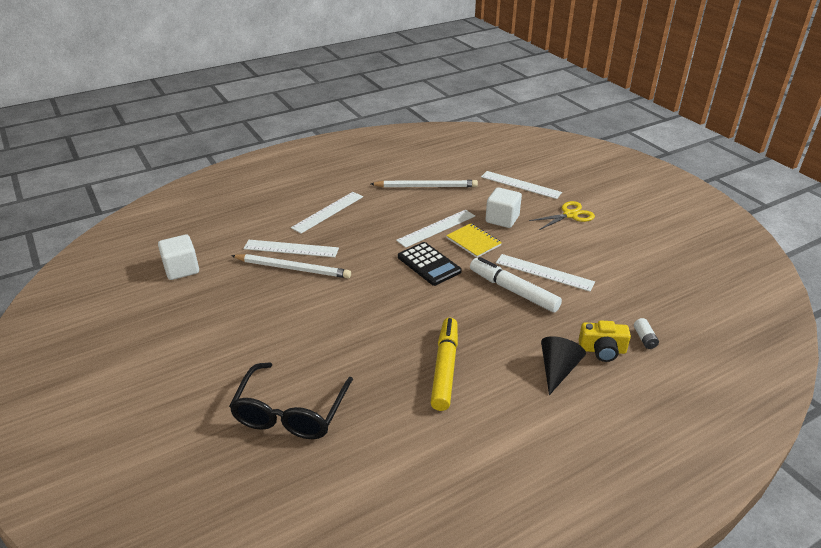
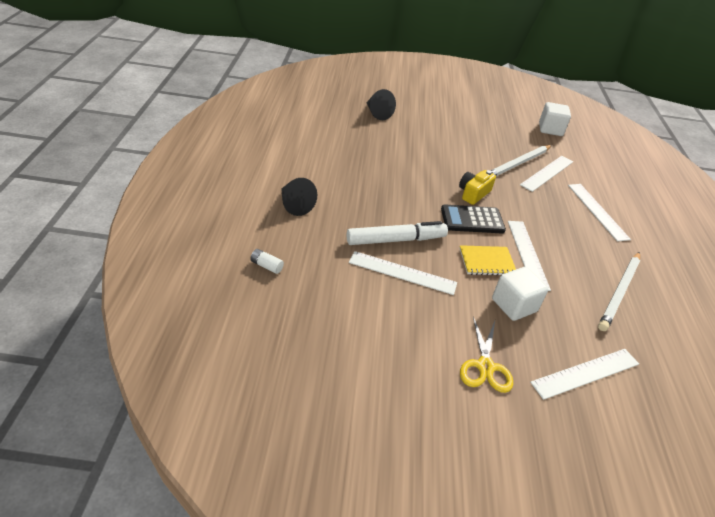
camera: 120 degrees right, 5 degrees up
black glasses [229,362,353,439] -> black cone [366,89,396,120]
yellow marker [430,318,458,411] -> none
white ruler [496,254,595,292] -> white ruler turned 45 degrees clockwise [349,251,457,295]
yellow camera [579,320,631,362] -> yellow camera moved to [459,170,496,205]

